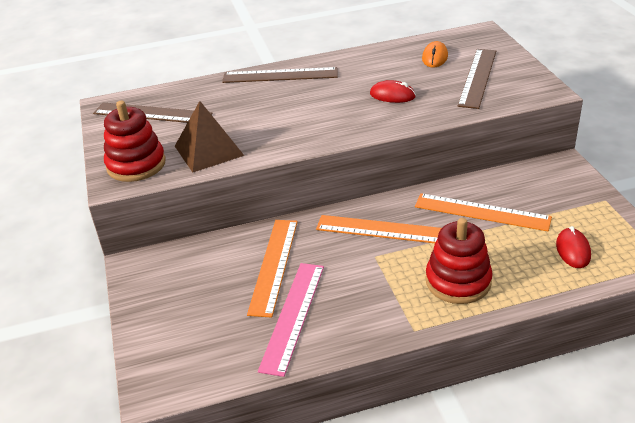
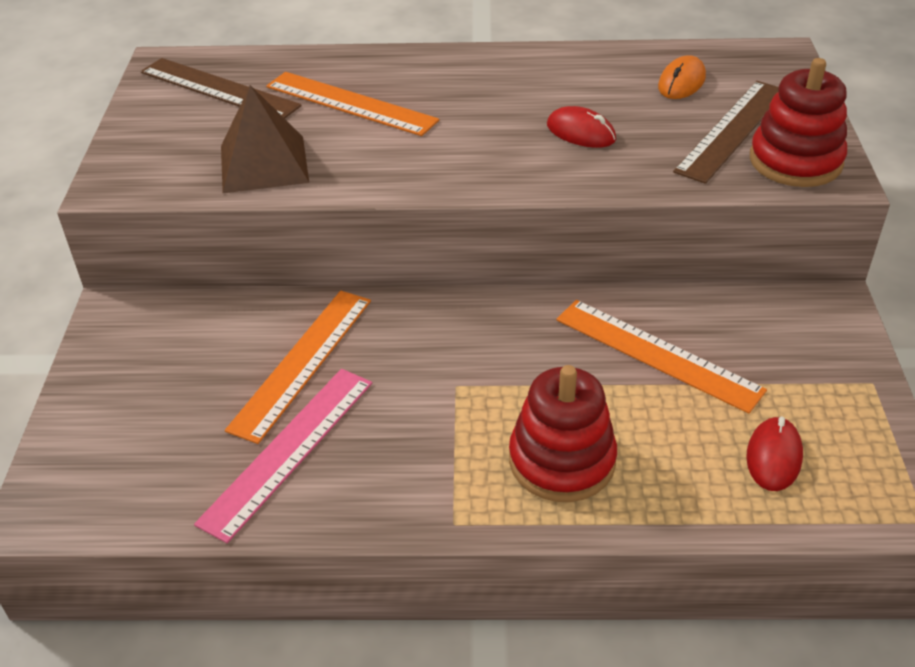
camera: 15 degrees right, 5 degrees up
red stacking toy [104,101,166,182] -> red stacking toy moved to [750,58,847,187]
brown ruler [222,67,338,83] -> none
orange ruler [316,215,441,243] -> orange ruler moved to [266,72,439,136]

